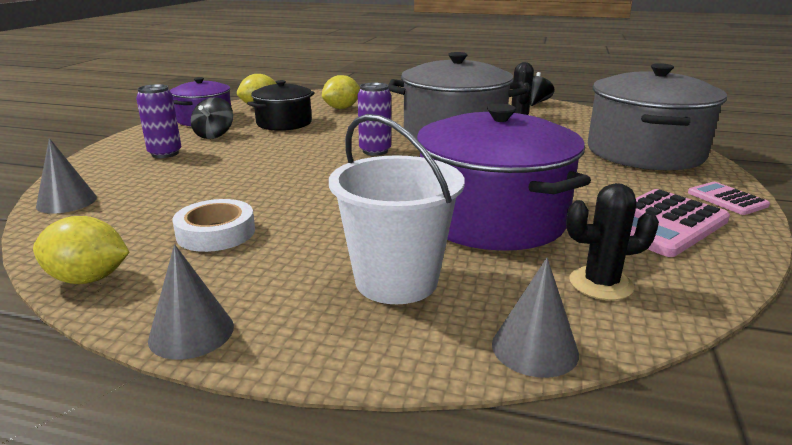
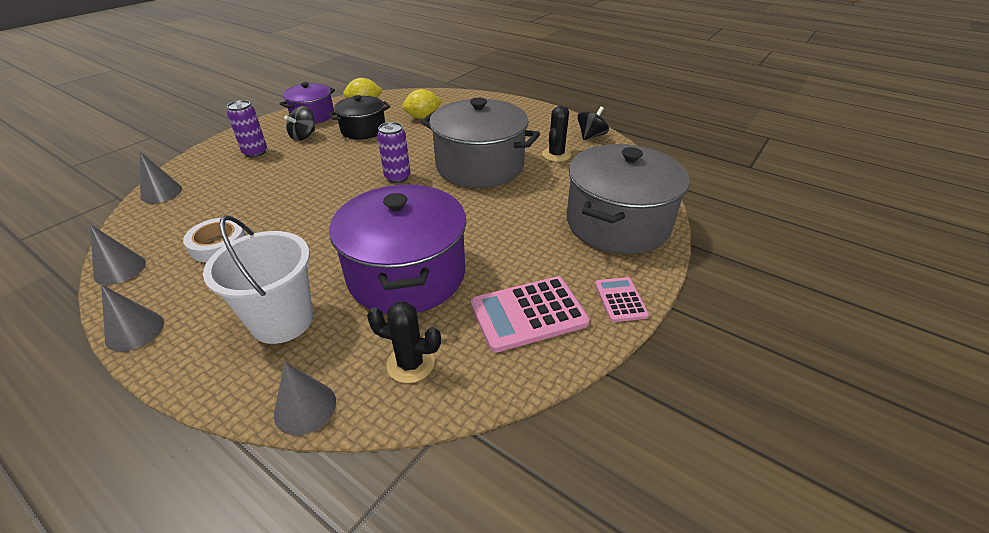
camera: 20 degrees right, 15 degrees up
yellow lemon [33,216,130,284] -> grey cone [90,224,146,285]

